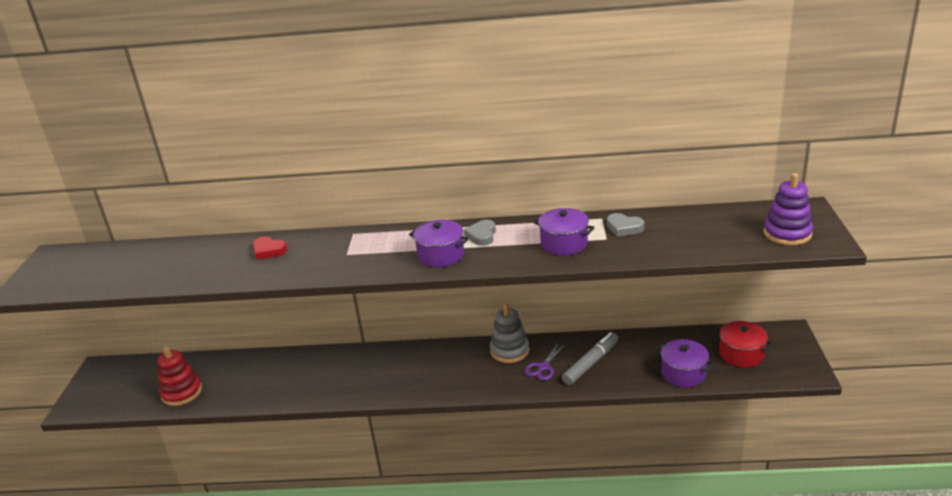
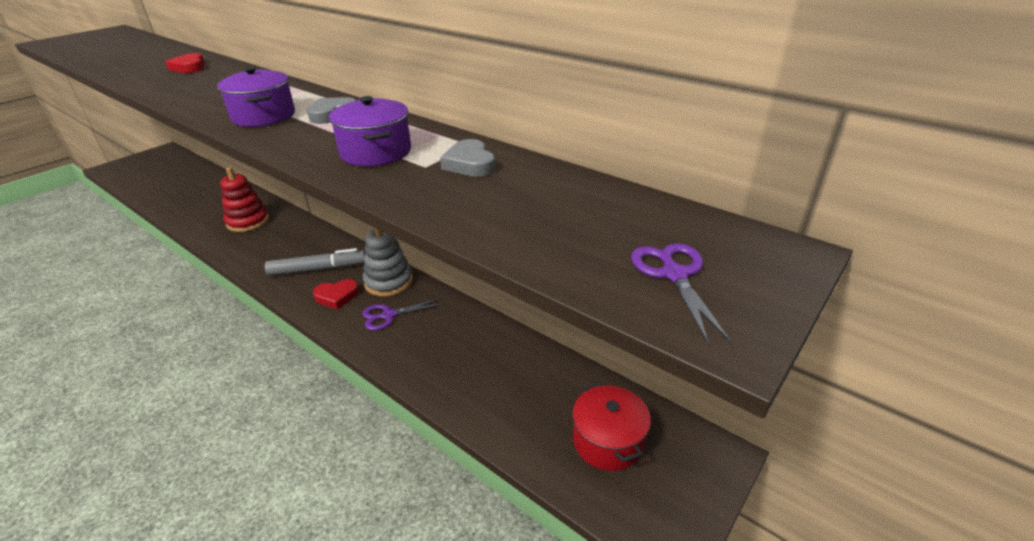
camera: 35 degrees right, 5 degrees up
red stacking toy [158,346,202,406] -> red stacking toy moved to [220,167,269,232]
grey marker [562,332,618,385] -> grey marker moved to [265,248,365,276]
purple pot [656,339,714,387] -> none
purple stacking toy [764,173,813,245] -> purple scissors [631,243,732,345]
none -> red heart [313,279,359,310]

